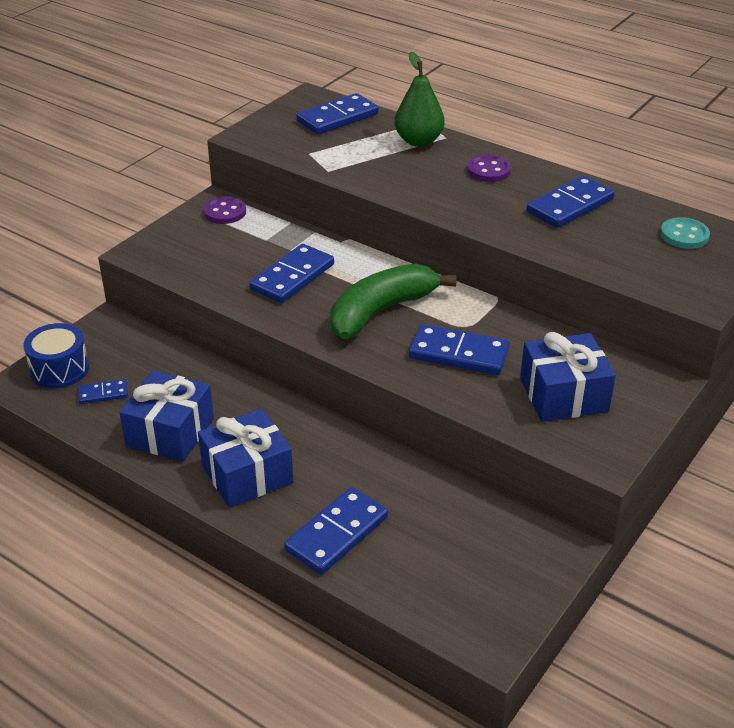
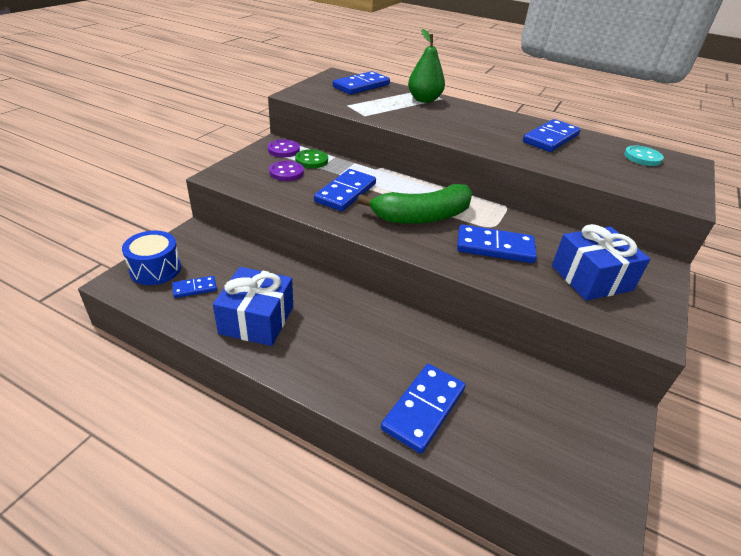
camera: 10 degrees left, 0 degrees up
blue gift [198,409,293,508] -> none
green banana [330,263,457,339] -> green banana turned 150 degrees counterclockwise [357,184,473,224]
purple button [467,155,511,182] -> purple button moved to [269,161,304,181]
none -> green button [295,149,328,168]

